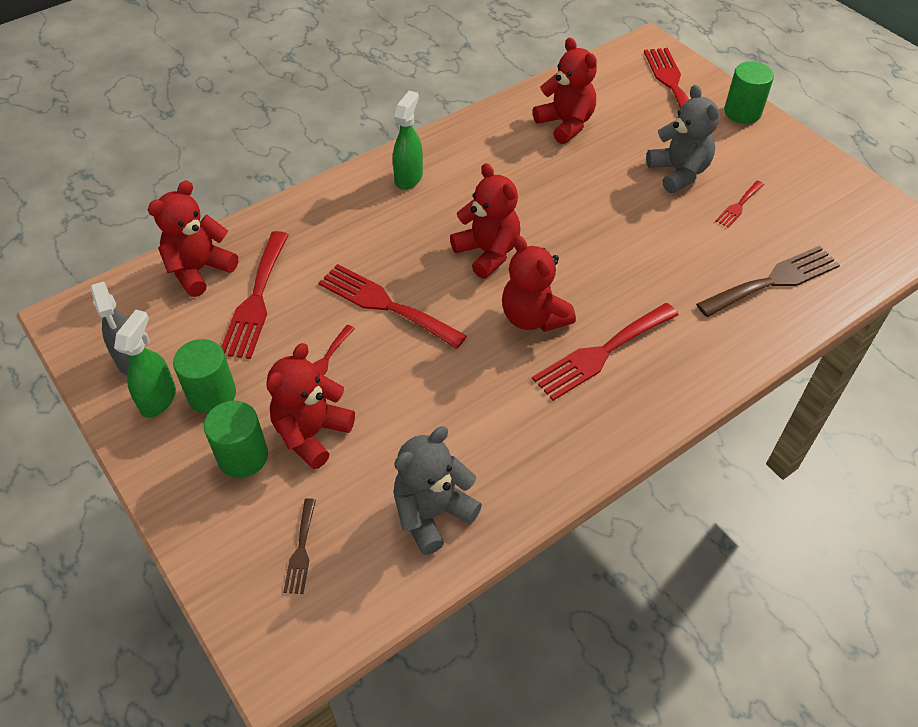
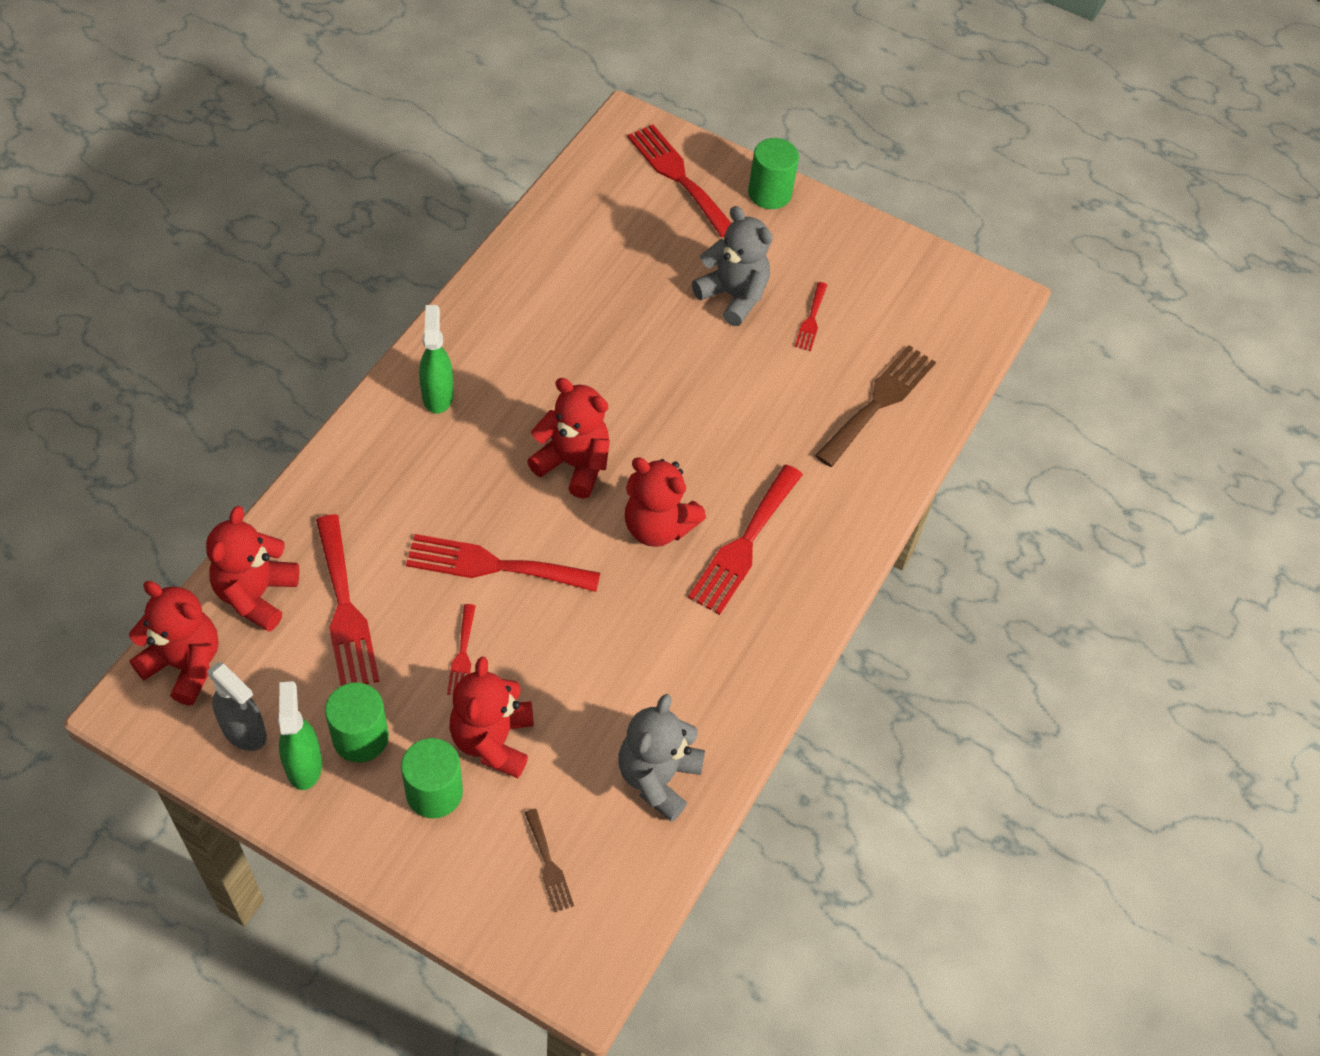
camera: 30 degrees left, 5 degrees up
red teddy bear [533,38,597,144] -> red teddy bear moved to [129,581,219,705]

